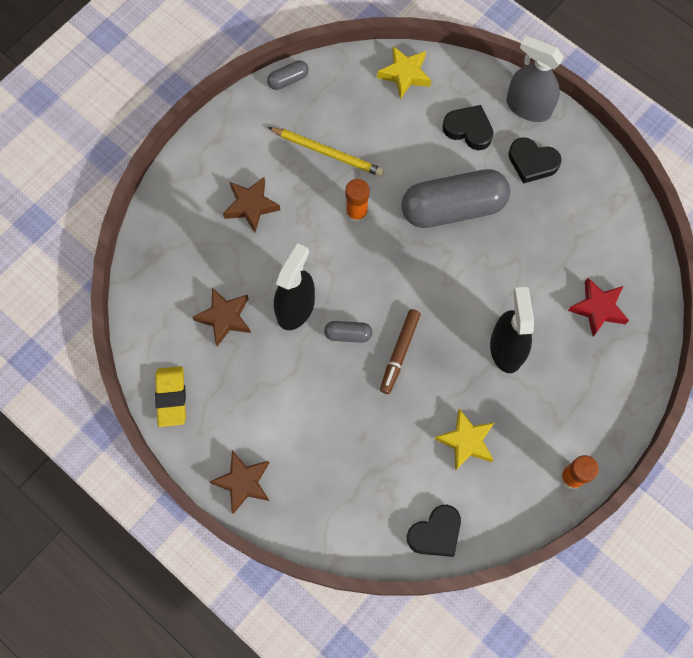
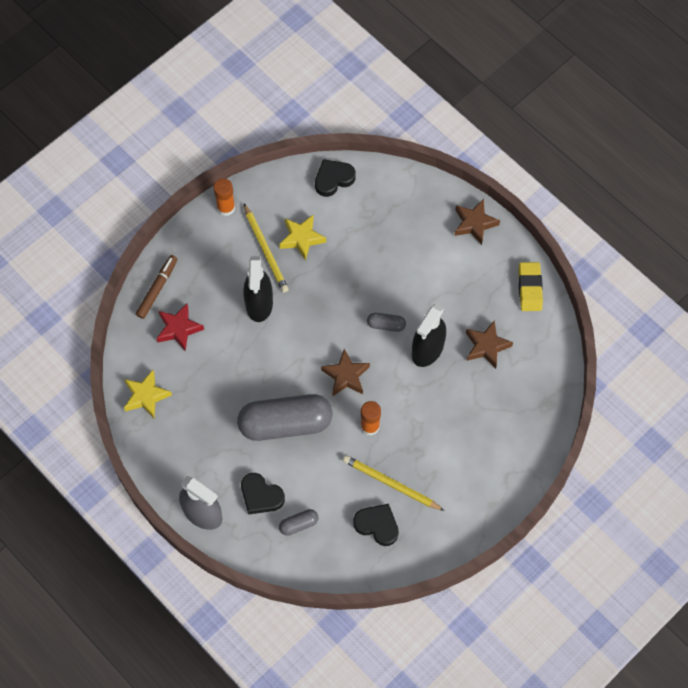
camera: 175 degrees left, 5 degrees down
brown star [223,177,280,233] -> brown star moved to [321,349,370,396]
grey capsule [267,60,309,90] -> grey capsule moved to [279,509,319,536]
yellow star [377,46,431,99] -> yellow star moved to [124,370,172,418]
brown marker [380,309,421,394] -> brown marker moved to [136,255,177,319]
black heart [508,137,562,184] -> black heart moved to [353,504,399,546]
none -> yellow pencil [244,204,289,293]

